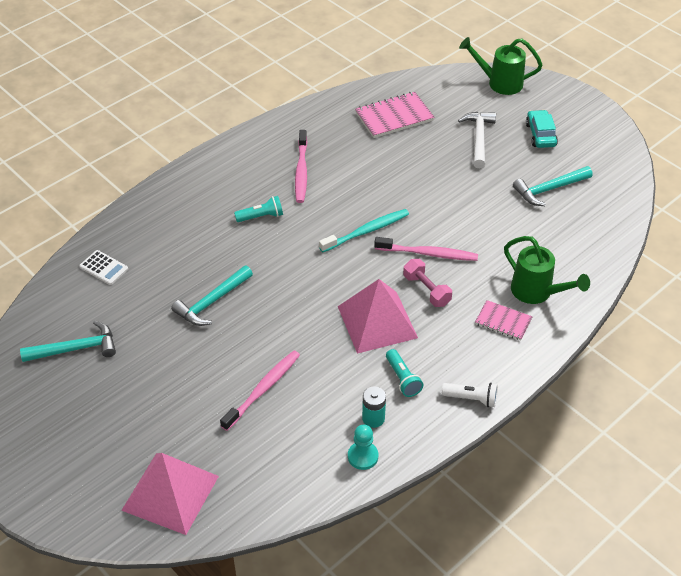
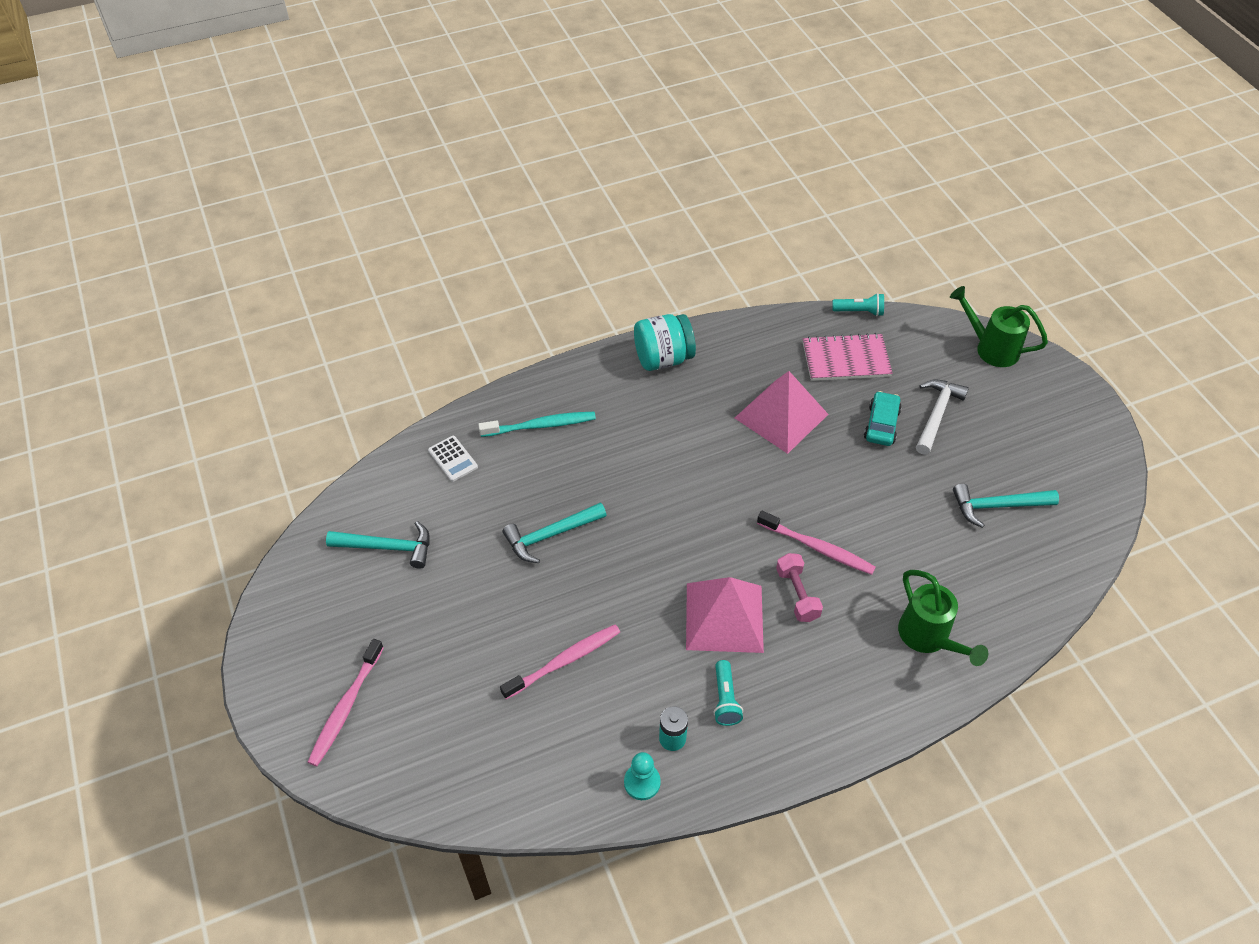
camera: 20 degrees right, 5 degrees up
pink pyramid [121,453,219,535] -> pink pyramid moved to [735,371,828,454]
turquoise flashlight [234,196,283,222] -> turquoise flashlight moved to [832,293,884,316]
pink toothbrush [295,130,307,203] -> pink toothbrush moved to [308,639,384,766]
turquoise toothbrush [319,209,409,252] -> turquoise toothbrush moved to [478,412,596,437]
white flashlight [442,383,498,407] -> none
pink notebook [475,300,533,340] -> none
turquoise car [526,110,558,148] -> turquoise car moved to [864,391,902,446]
none -> turquoise jar [634,314,696,371]

